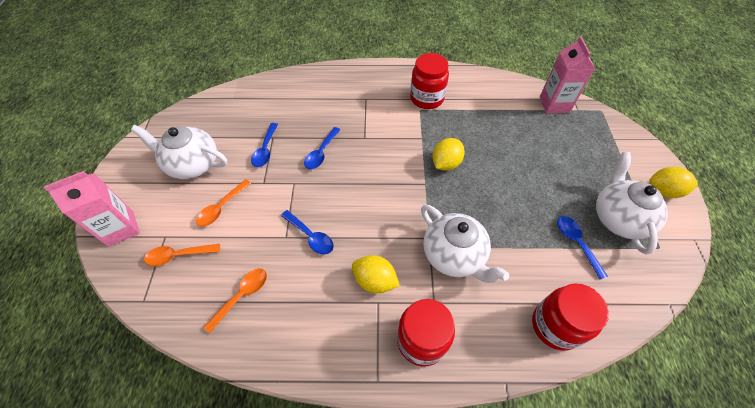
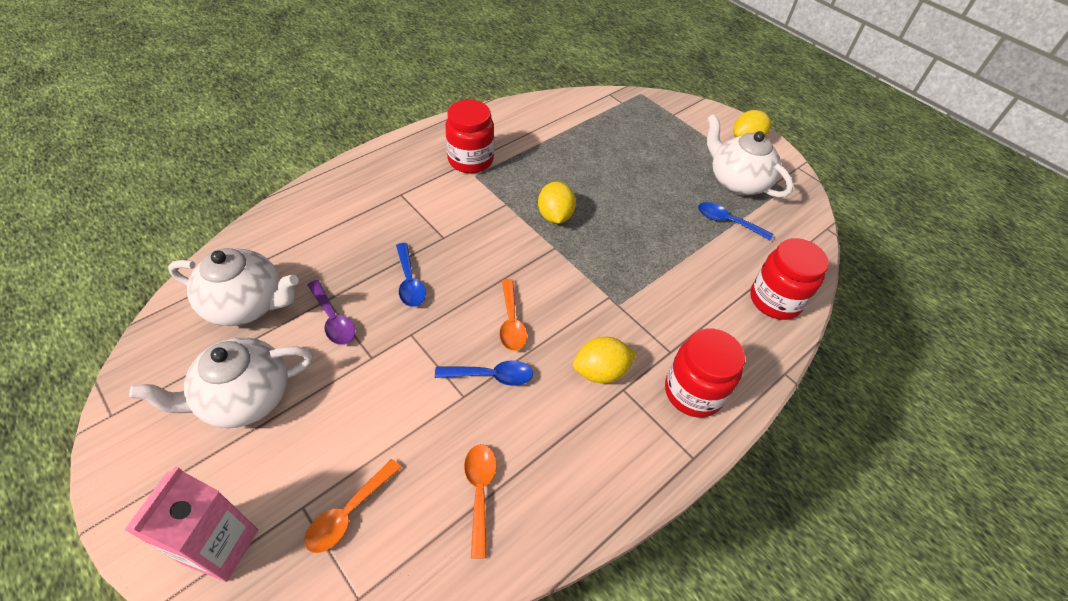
camera: 45 degrees left, 5 degrees down
orange spoon [196,179,251,227] -> orange spoon moved to [499,279,527,351]
blue spoon [251,123,278,167] -> purple spoon [307,280,355,345]
white teapot [421,204,509,283] -> white teapot moved to [168,248,299,326]
pink carton [540,36,595,113] -> none

